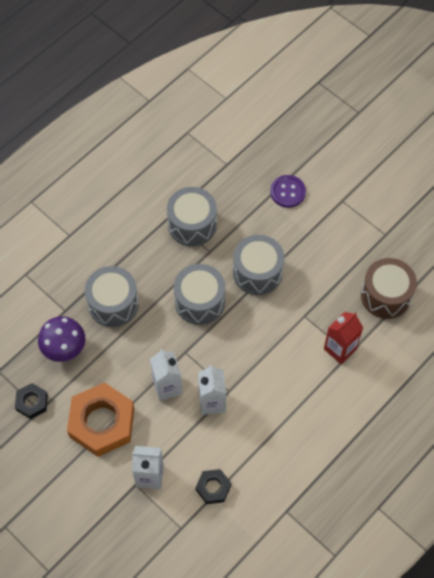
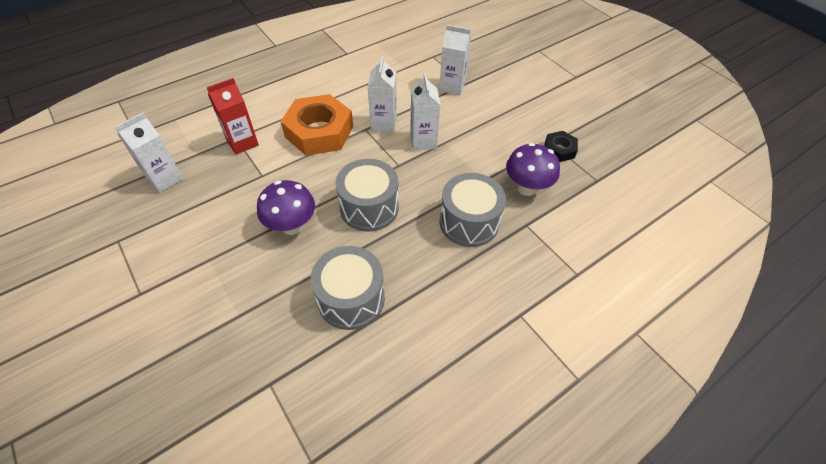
camera: 170 degrees left, 10 degrees down
orange nut [67,382,134,457] -> orange nut moved to [281,94,353,156]
black nut [196,469,231,504] -> none
grey drum [233,235,284,295] -> purple mushroom [257,180,315,235]
purple button [270,175,306,208] -> none
brown drum [361,258,417,319] -> white carton [115,113,183,192]

